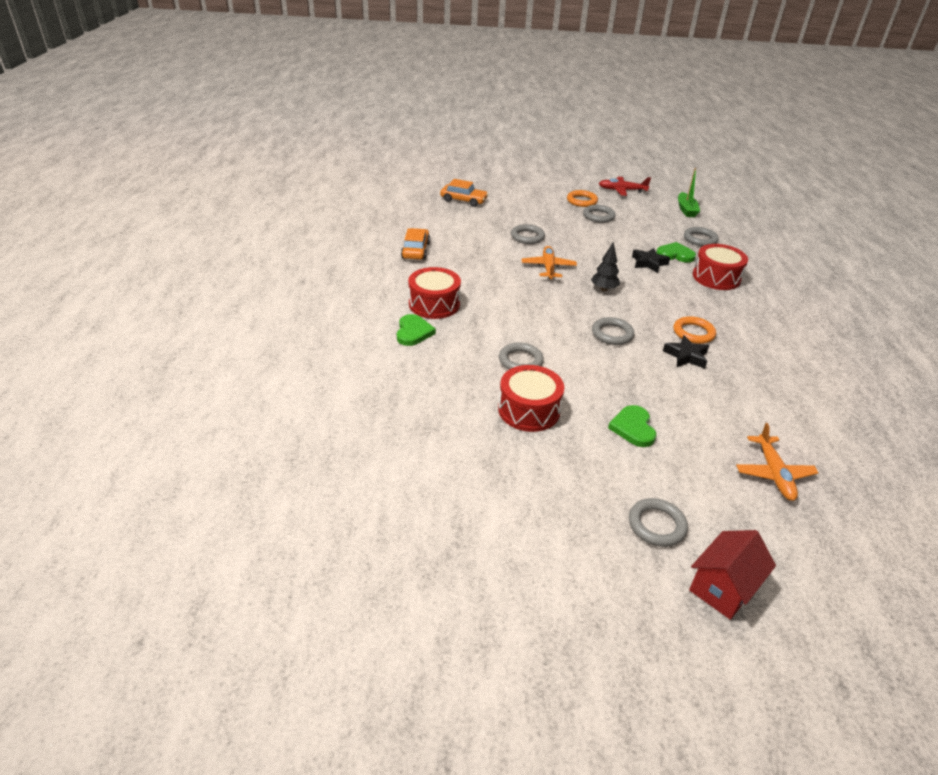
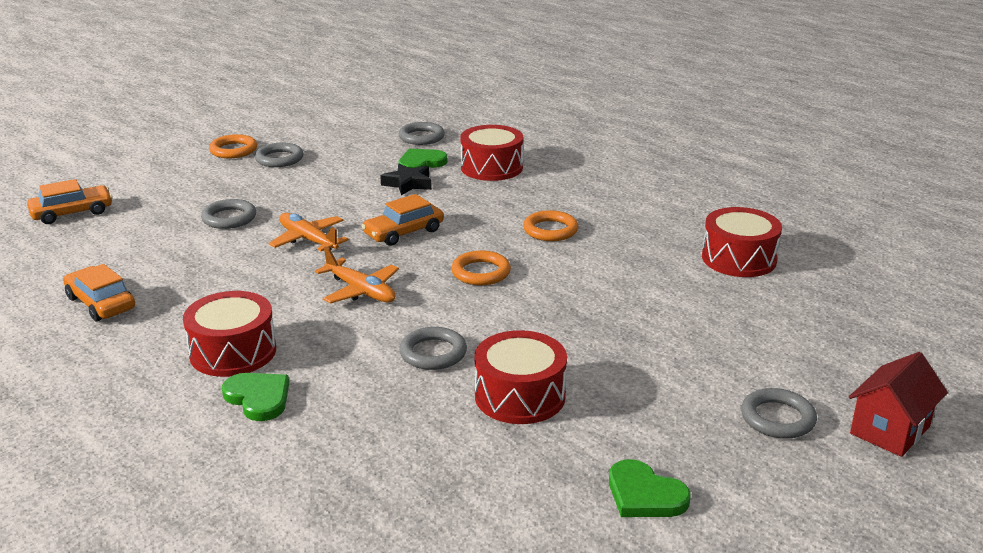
camera: 45 degrees left, 10 degrees down
black tree [591,242,620,291] -> orange car [362,194,444,246]
grey ring [592,317,634,345] -> orange ring [451,250,511,285]
red plane [599,177,651,196] -> none
green heart [608,405,656,447] -> green heart moved to [609,459,690,517]
black star [663,335,709,369] -> none
green boat [678,168,700,217] -> none
red house [689,530,776,620] -> red house turned 45 degrees clockwise [849,352,948,457]
orange plane [736,423,818,501] -> orange plane moved to [315,246,399,303]
none -> red drum [702,207,782,277]

